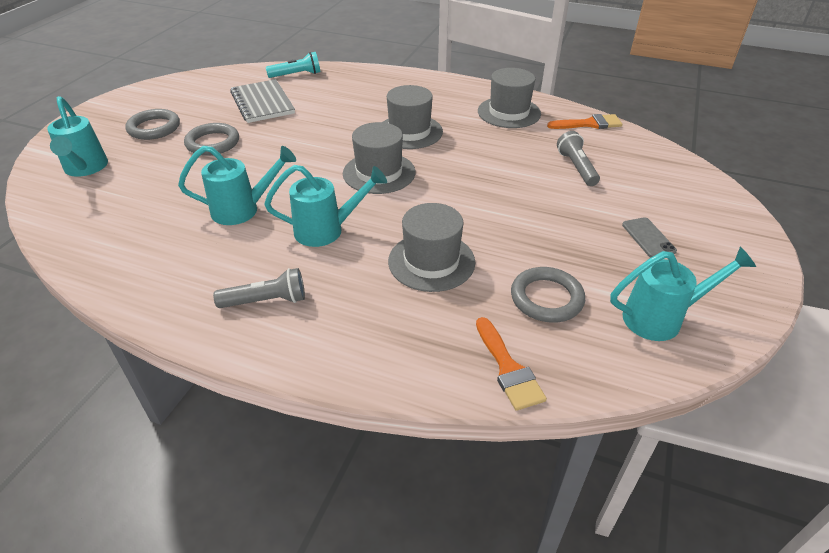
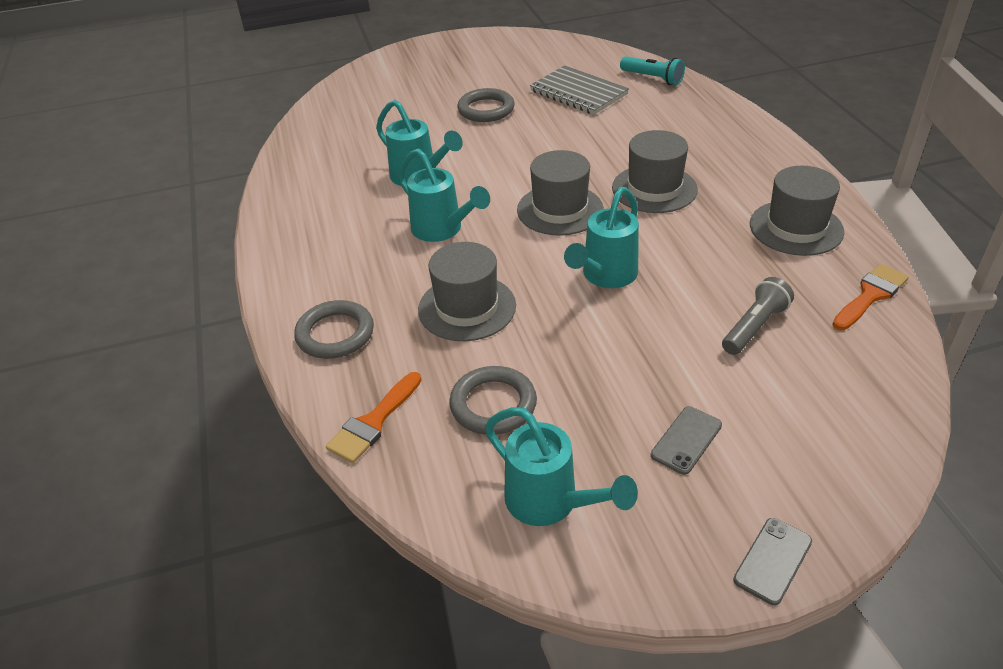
camera: 55 degrees right, 0 degrees up
turquoise watering can [47,96,108,177] -> turquoise watering can moved to [564,187,639,288]
grey ring [125,109,180,140] -> grey ring moved to [294,300,374,359]
grey flashlight [213,268,305,308] -> none
grey notebook [230,79,295,123] -> grey notebook turned 75 degrees counterclockwise [530,65,629,115]
orange brush [547,114,622,129] -> orange brush turned 90 degrees counterclockwise [832,264,909,330]
none -> grey phone [733,518,812,605]

